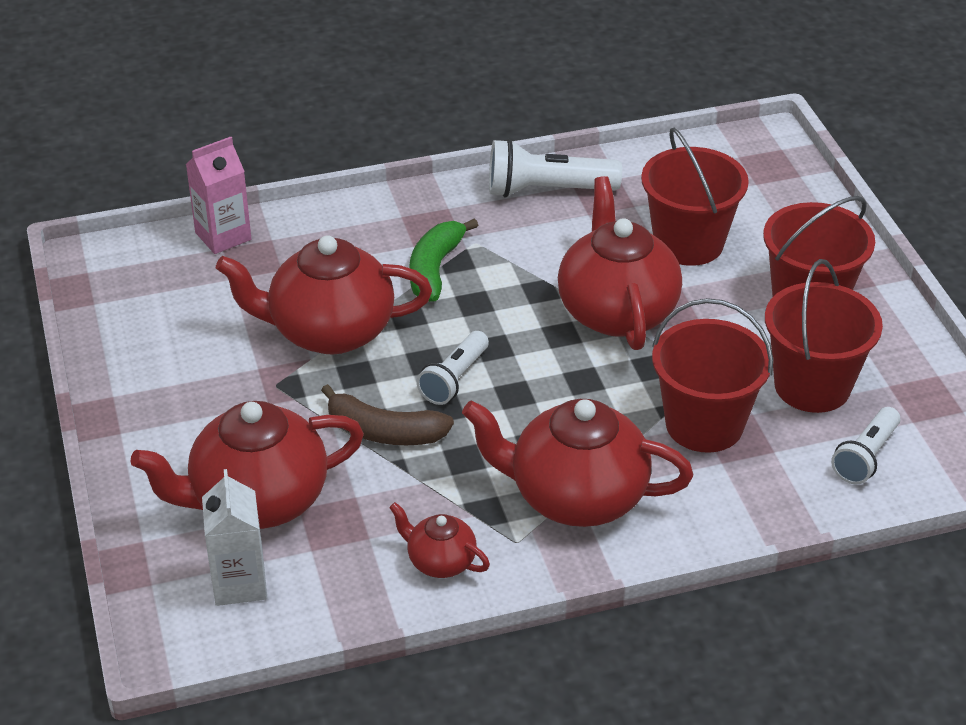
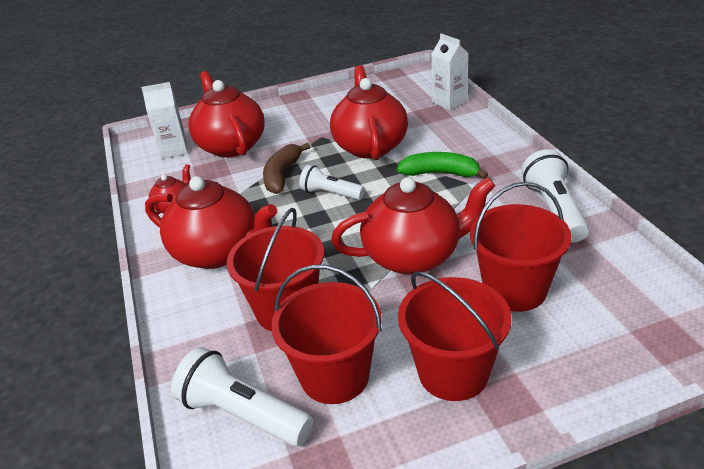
camera: 90 degrees right, 5 degrees down
pink carton [186,137,251,254] -> white carton [431,33,469,110]
red teapot [462,399,693,527] -> red teapot turned 105 degrees clockwise [145,176,277,269]
white flashlight [831,407,900,484] -> white flashlight [171,347,313,446], size x1.52

